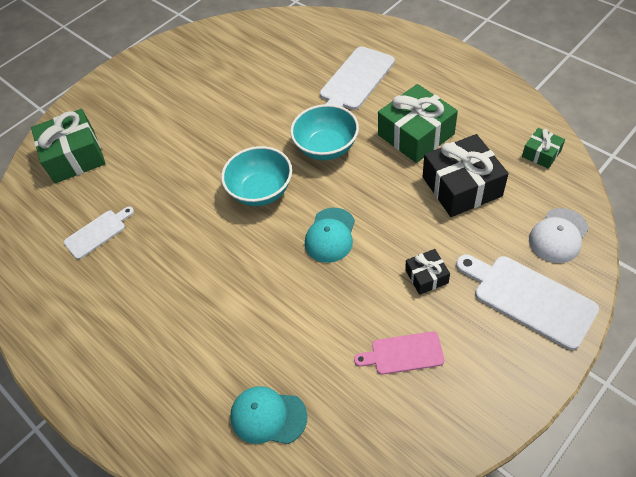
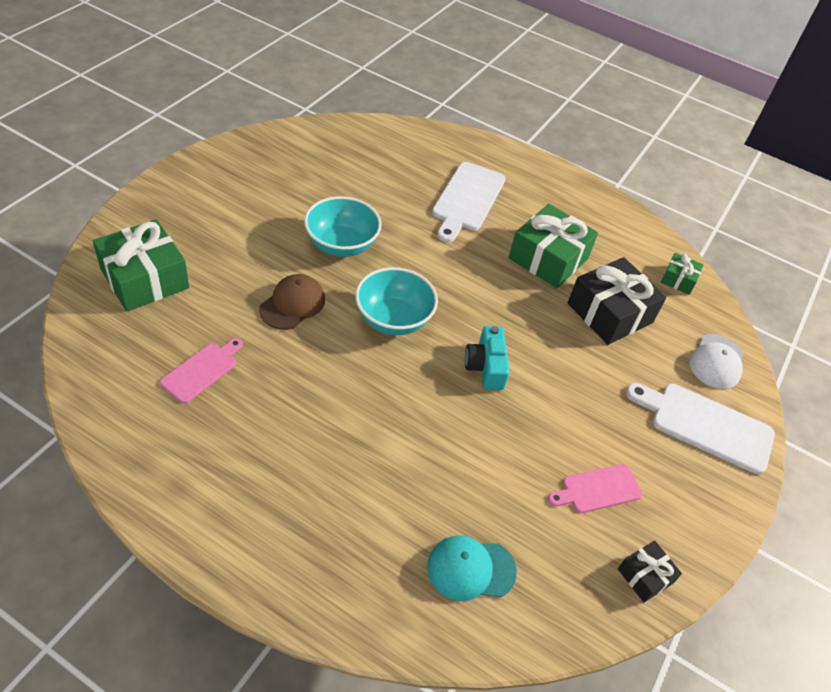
camera: 25 degrees left, 5 degrees down
white cutting board [64,206,134,259] -> pink cutting board [160,338,243,403]
turquoise bowl [290,104,359,160] -> turquoise bowl moved to [304,196,382,257]
turquoise cap [305,208,355,263] -> turquoise camera [465,326,510,390]
black gift [405,249,450,295] -> black gift moved to [618,541,682,602]
none -> brown cap [259,274,325,330]

